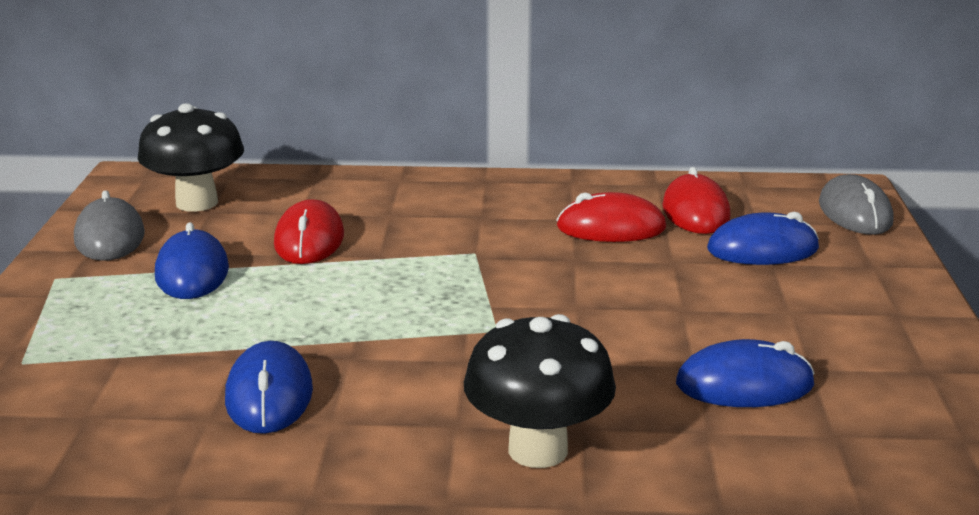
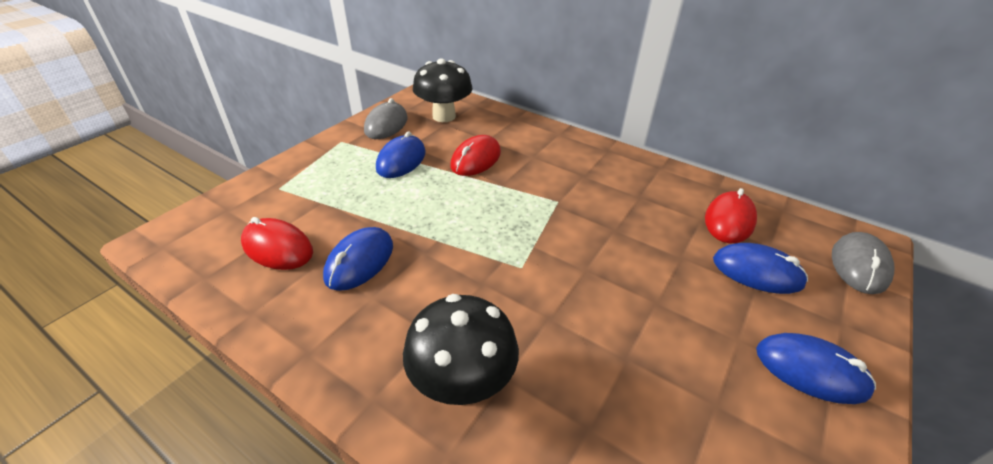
camera: 30 degrees right, 15 degrees up
red mouse [556,192,666,242] -> red mouse moved to [241,217,313,270]
blue mouse [676,339,815,407] -> blue mouse moved to [756,333,876,404]

